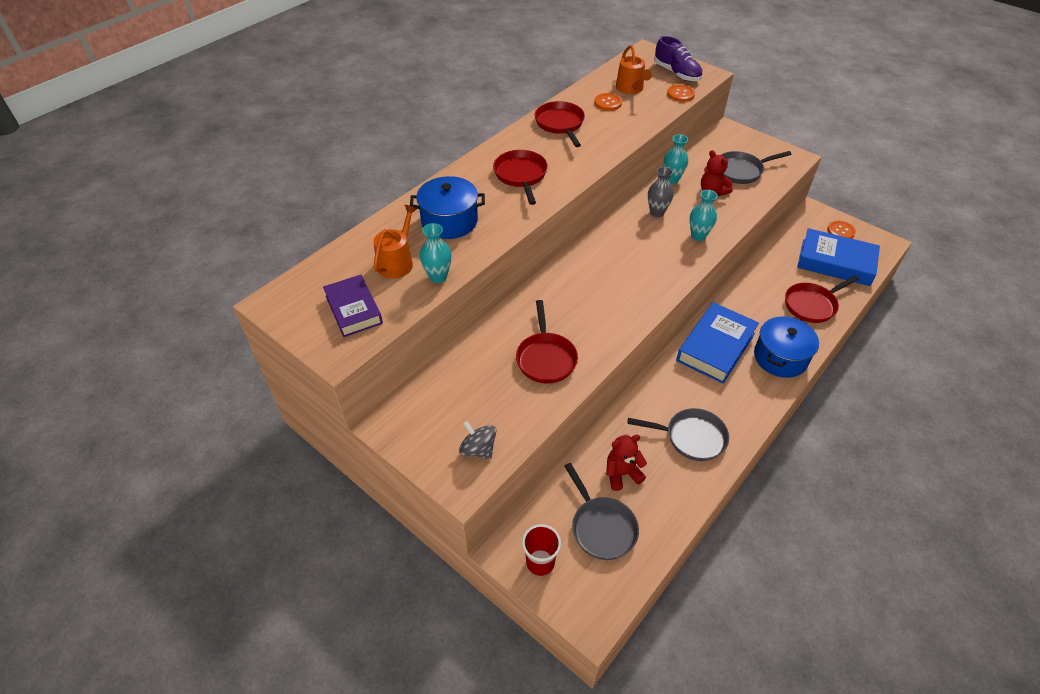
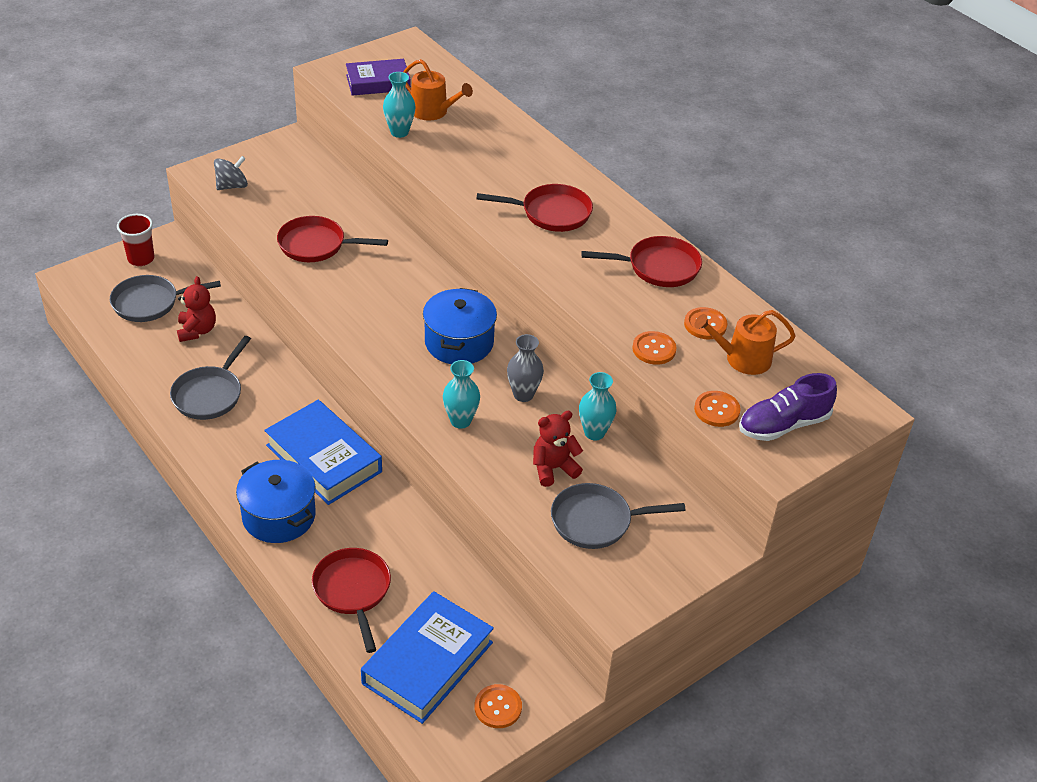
camera: 100 degrees right, 5 degrees down
blue pot [410,176,485,239] -> blue pot moved to [423,288,497,364]
grey pan [721,151,792,184] -> grey pan turned 90 degrees counterclockwise [551,483,686,549]
none -> orange button [632,331,677,365]

